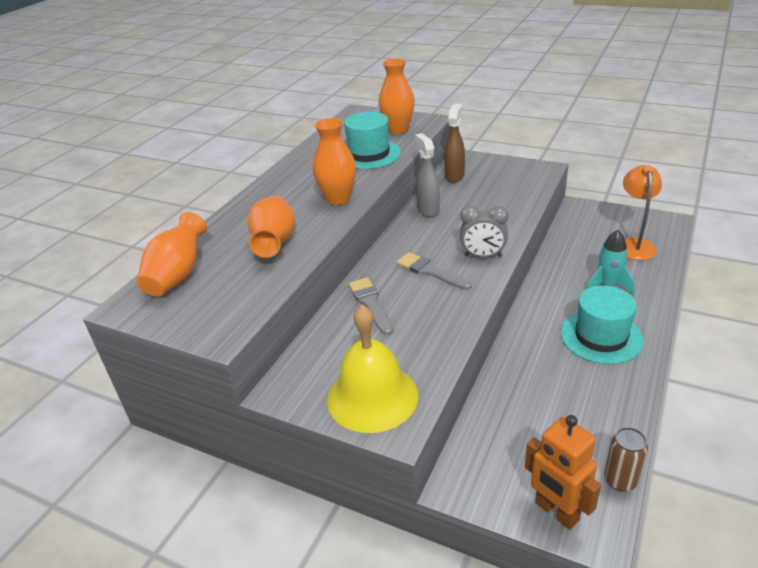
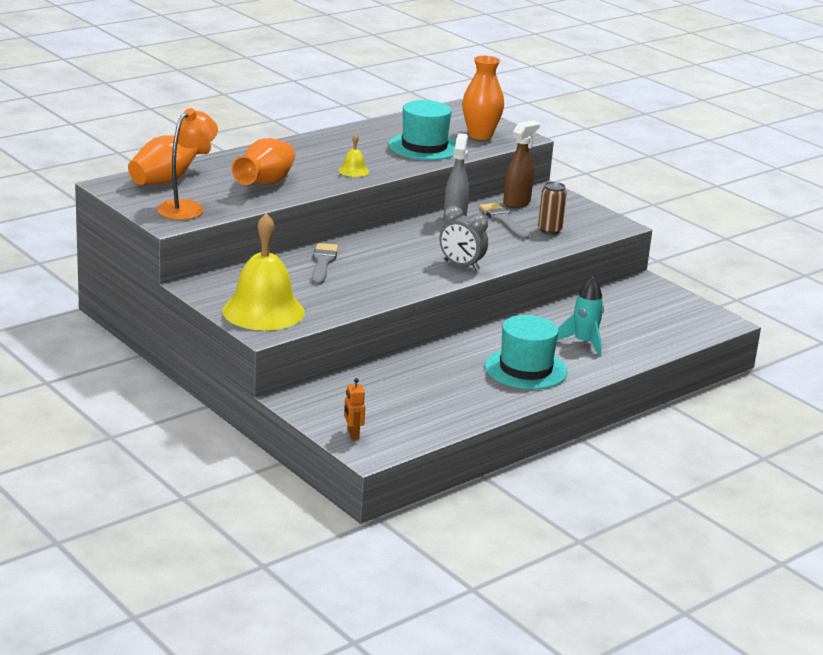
camera: 20 degrees right, 10 degrees down
orange vase [313,118,356,205] -> yellow bell [338,134,369,177]
grey brush [397,252,472,290] -> grey brush moved to [479,203,529,240]
orange robot [525,415,601,530] -> orange robot [344,378,365,440], size x0.52
brown can [604,427,648,492] -> brown can moved to [538,182,567,235]
orange lamp [623,165,662,261] -> orange lamp moved to [157,108,218,220]

